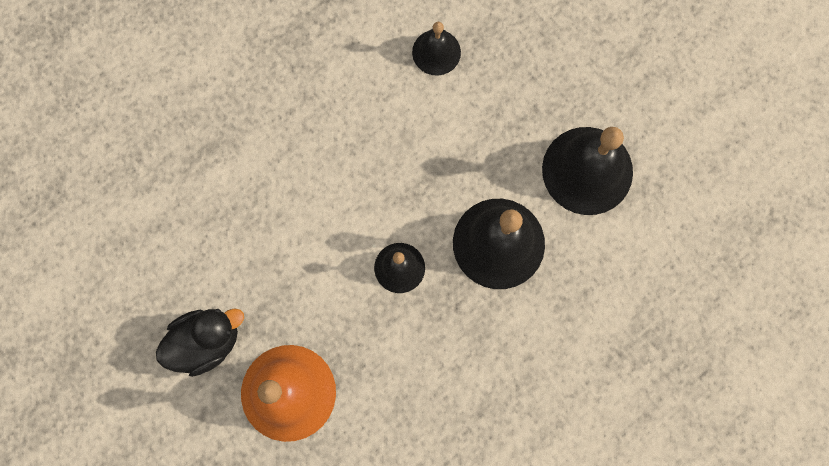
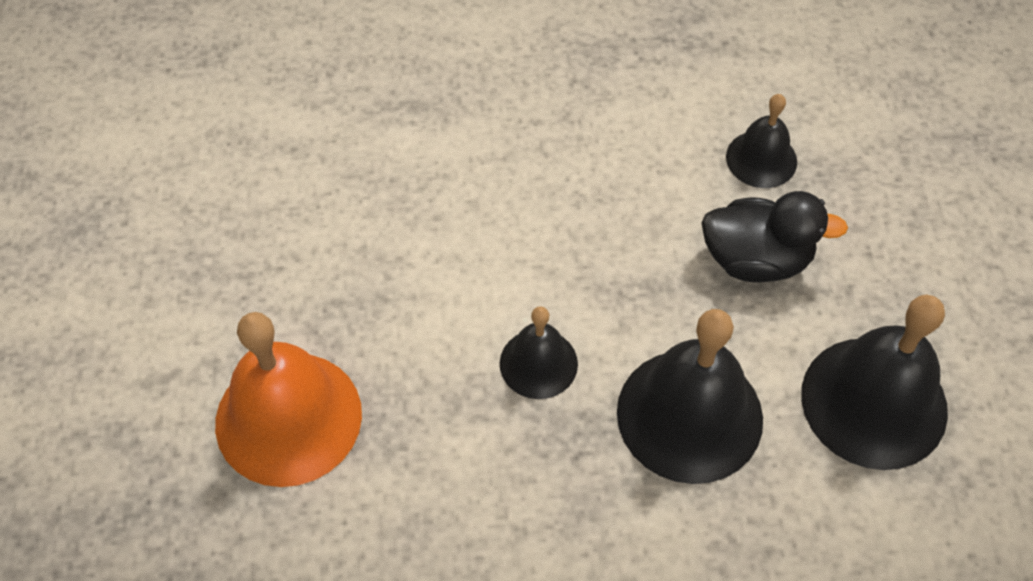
camera: 35 degrees right, 20 degrees down
black duck [156,309,244,377] -> black duck moved to [702,191,848,283]

